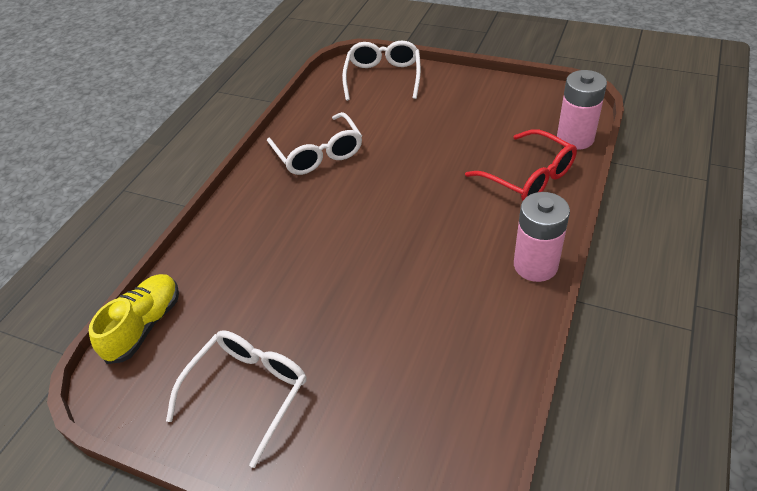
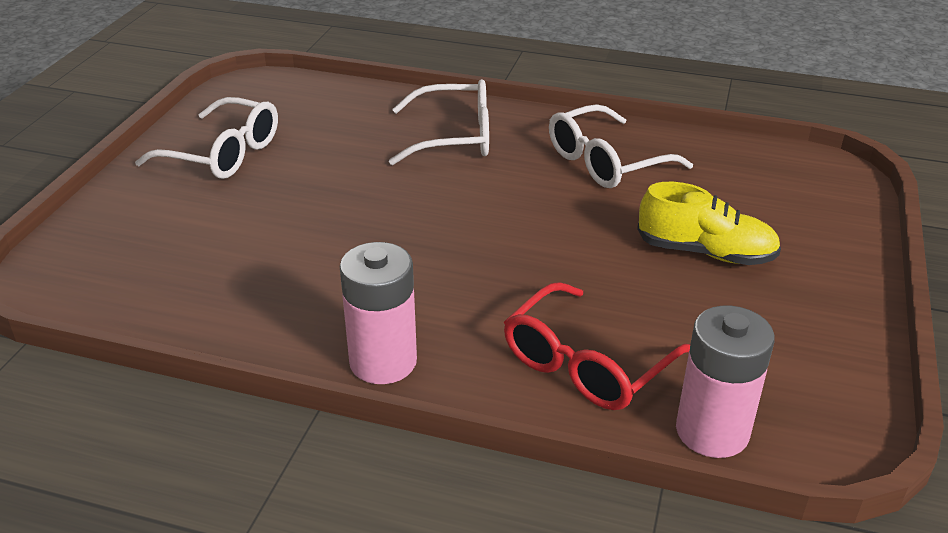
camera: 80 degrees right, 10 degrees down
yellow shoe [89,274,179,364] -> yellow shoe moved to [637,182,781,265]
white glasses [342,40,421,101] -> white glasses moved to [389,79,489,165]

